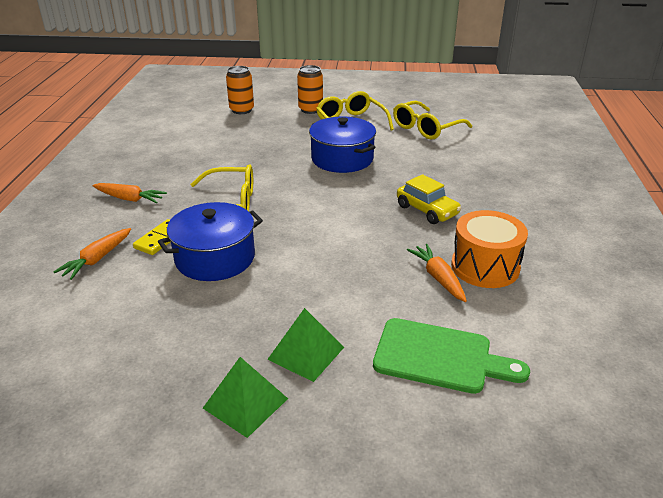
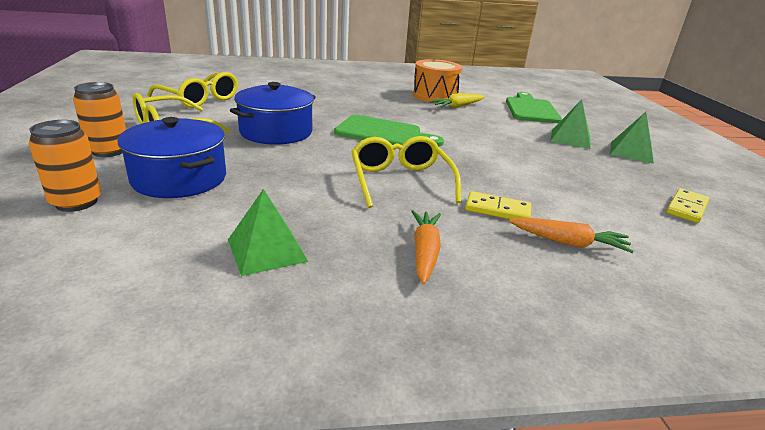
camera: 105 degrees left, 5 degrees down
blue pot [158,202,263,281] -> blue pot moved to [117,117,226,198]
yellow car [397,174,461,224] -> none
orange carrot [407,244,467,302] -> yellow carrot [430,93,485,108]
none -> green pyramid [228,189,308,276]
none -> green cutting board [334,115,444,147]
none -> yellow domino [666,188,710,223]

